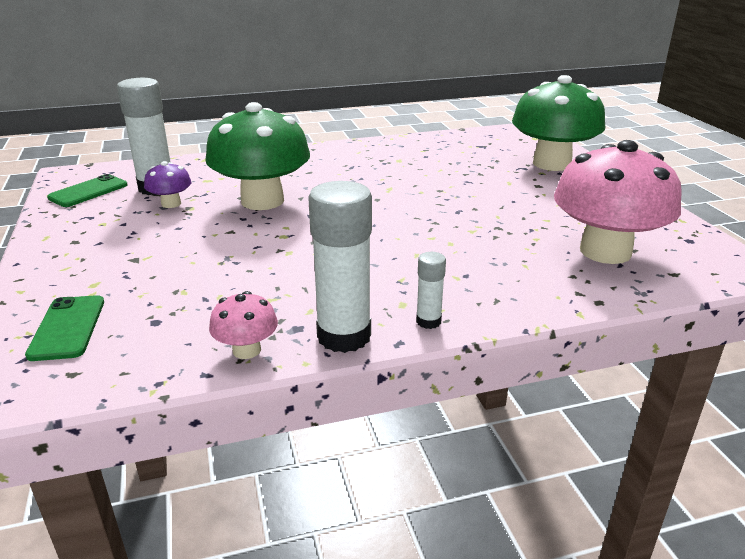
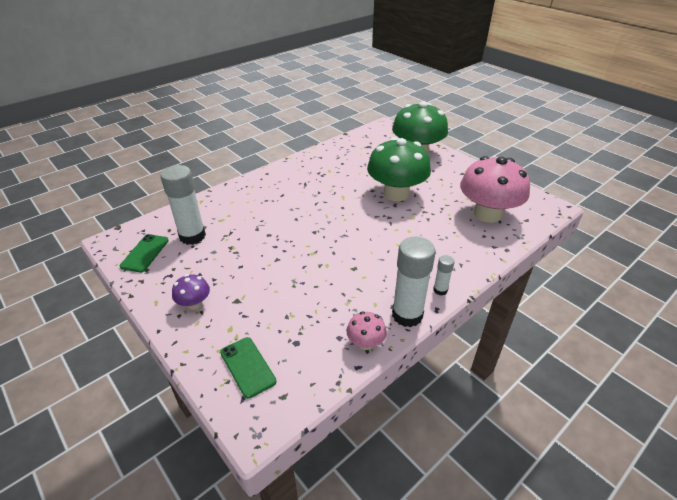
camera: 25 degrees left, 10 degrees up
purple mushroom [144,161,191,208] -> purple mushroom moved to [172,274,210,310]
green mushroom [205,102,310,210] -> green mushroom moved to [367,137,431,201]

